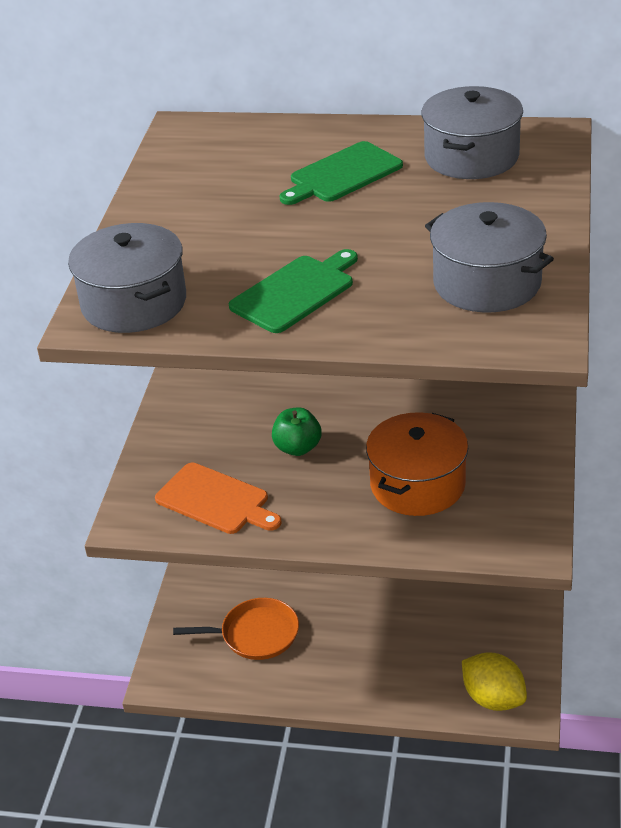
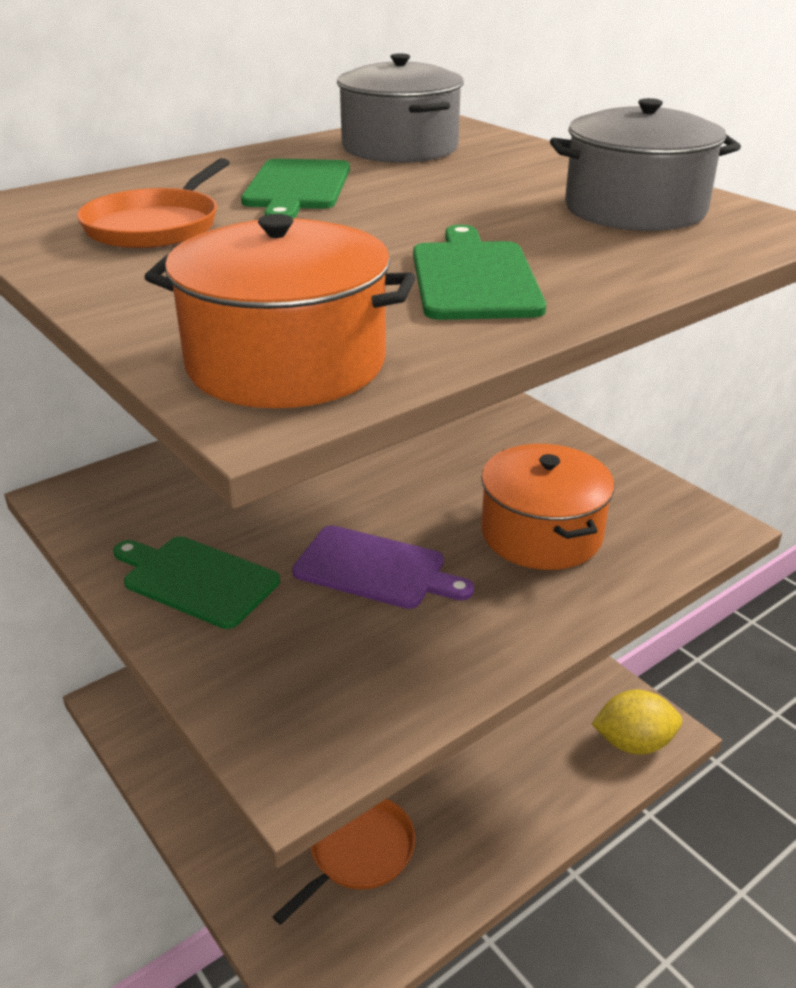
camera: 50 degrees left, 5 degrees down
grey pot [68,223,186,333] -> orange pot [144,214,416,408]
orange cutting board [155,463,281,534] -> none
green apple [272,407,321,456] -> purple cutting board [292,525,474,609]
none -> orange pan [77,158,230,249]
none -> green cutting board [113,536,280,629]

